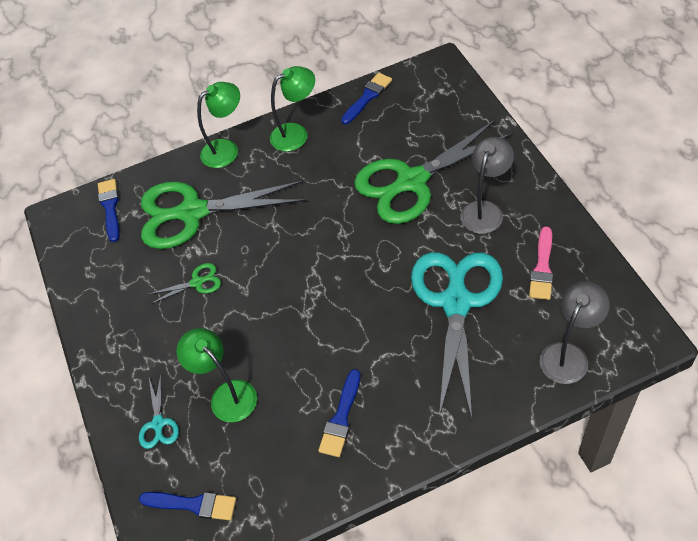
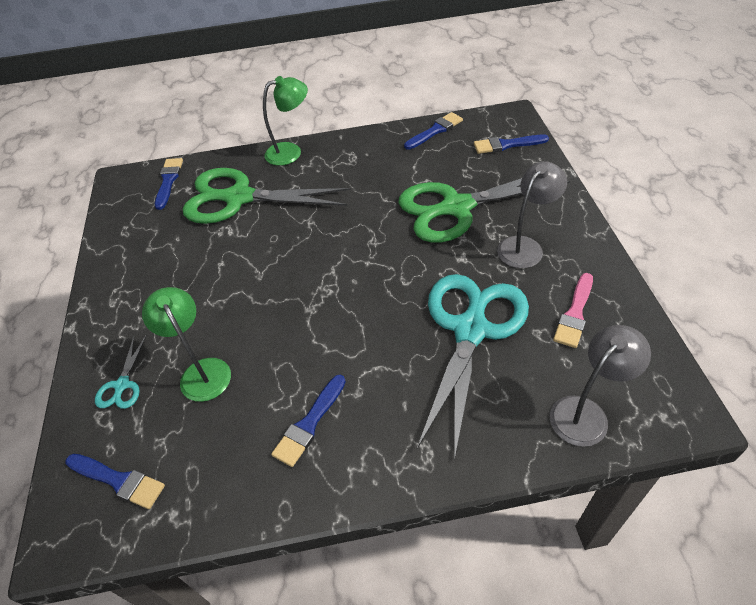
camera: 10 degrees right, 5 degrees down
green scissors [147,263,221,304] -> none
green lamp [270,66,315,152] -> none
none -> blue brush [474,135,549,154]

